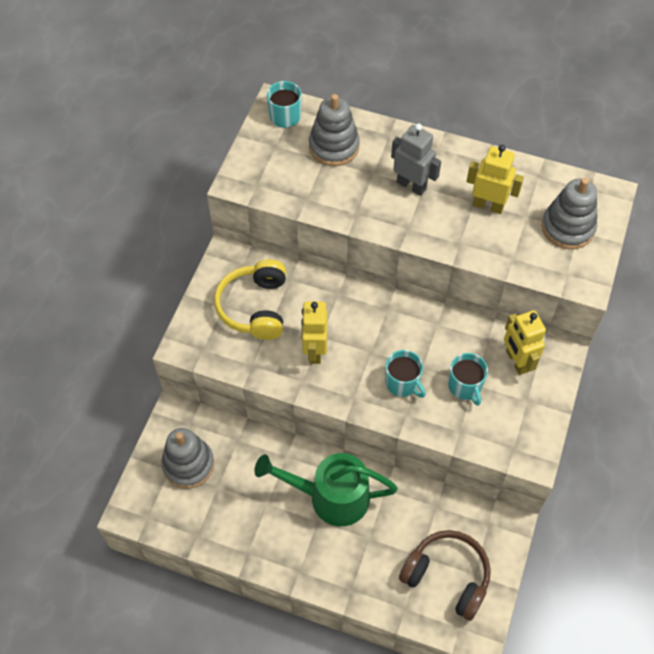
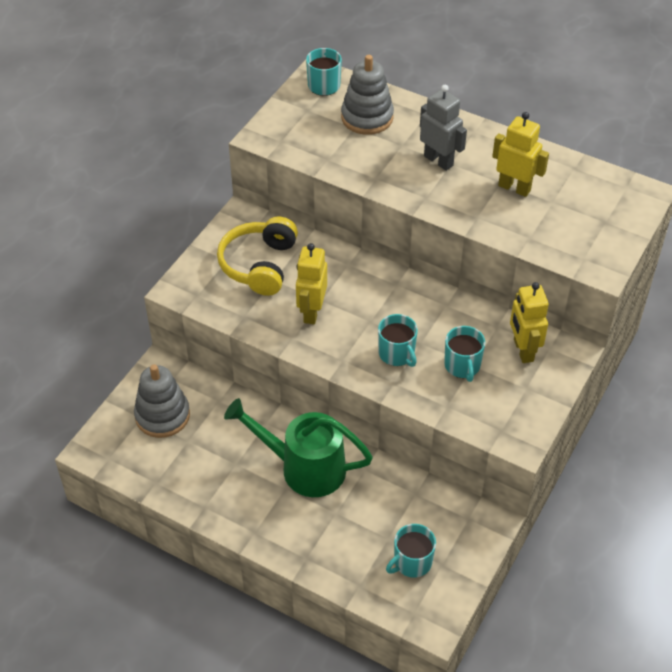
camera: 10 degrees right, 10 degrees down
brown headphones [399,530,491,621] -> turquoise mug [386,524,436,578]
grey stacking toy [542,178,597,249] -> none

